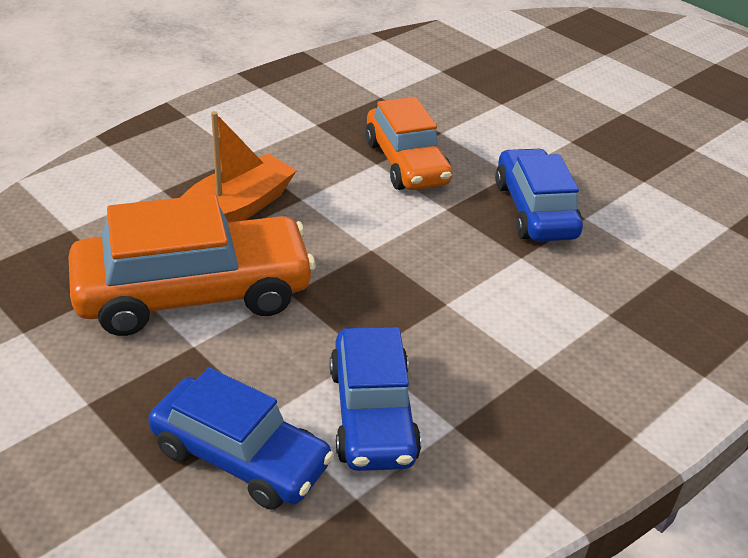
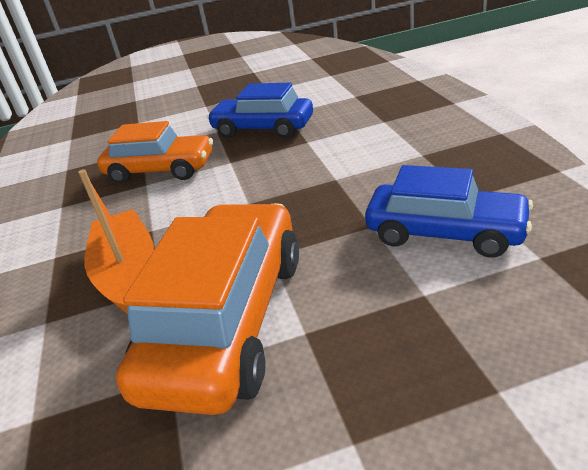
camera: 55 degrees left, 5 degrees down
blue car [148,368,334,510] -> none

